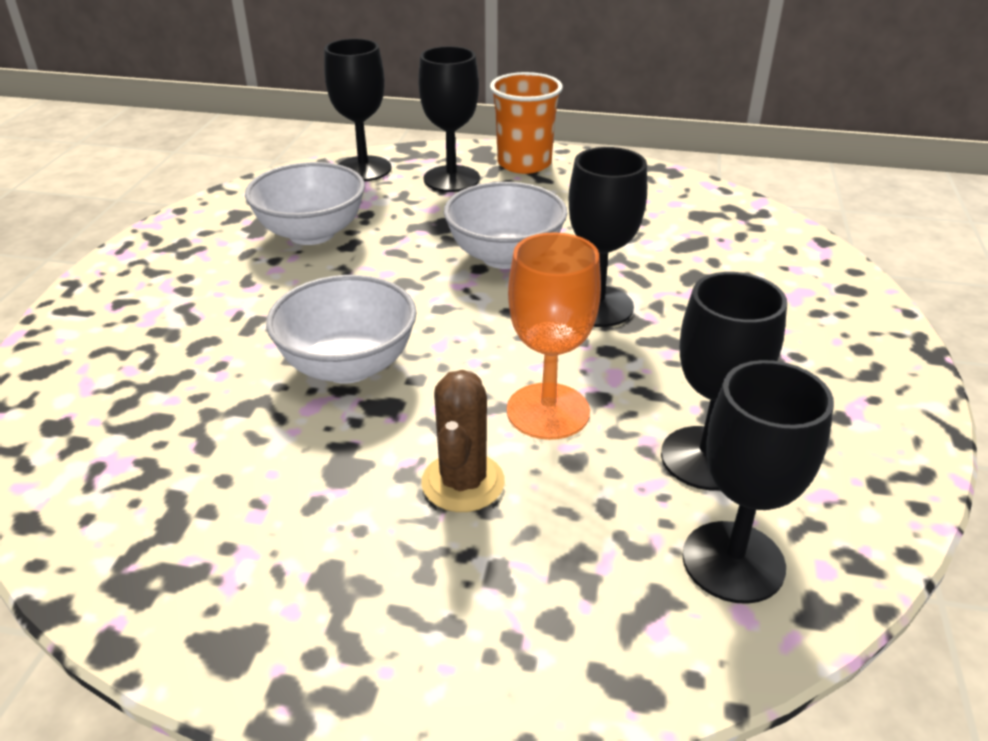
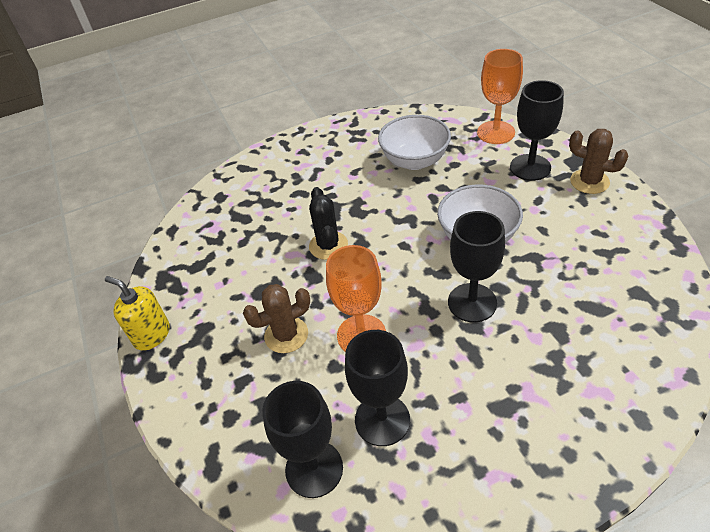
camera: 60 degrees right, 10 degrees up
white bowl [266,275,417,384] -> black cactus [309,187,348,260]
black goblet [324,38,391,181] -> orange goblet [477,49,523,144]
orange cup [490,72,563,174] -> brown cactus [569,129,628,194]
none -> yellow soap dispenser [105,276,170,351]

